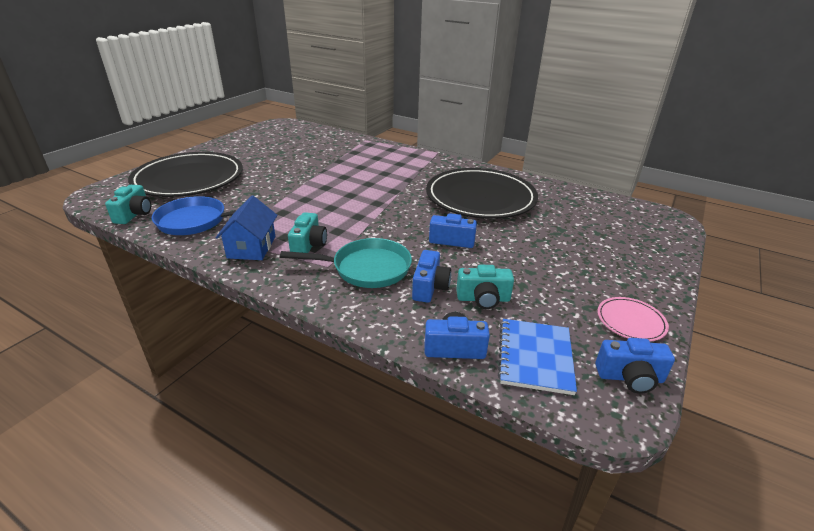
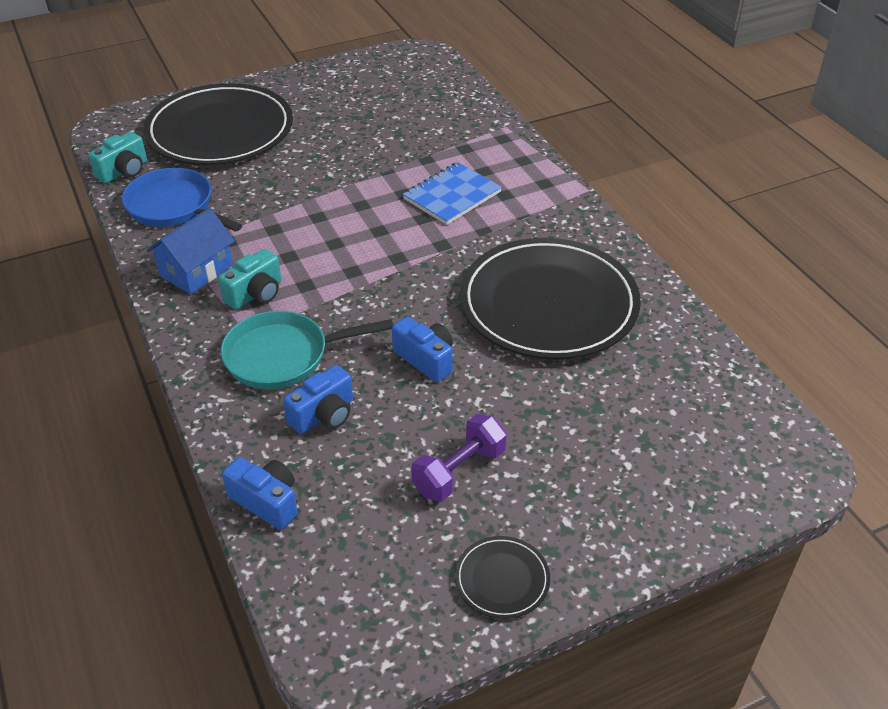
camera: 35 degrees right, 10 degrees up
turquoise pan [280,238,412,288] -> turquoise pan turned 135 degrees clockwise [221,311,393,389]
turquoise camera [456,265,514,309] -> none
blue notebook [498,319,577,395] -> blue notebook moved to [403,162,502,225]
blue camera [595,338,675,394] -> none
pink plate [597,297,669,342] -> black plate [455,536,550,619]
none -> purple dumbbell [411,414,507,502]

